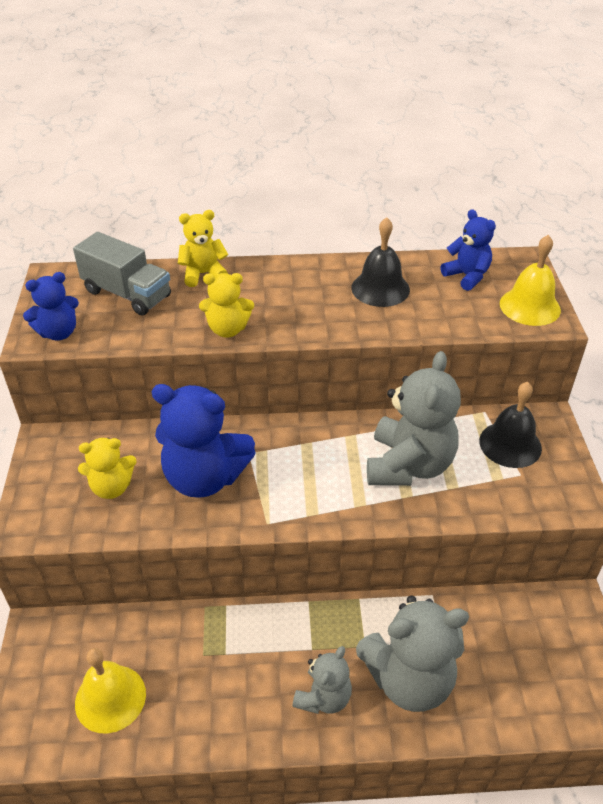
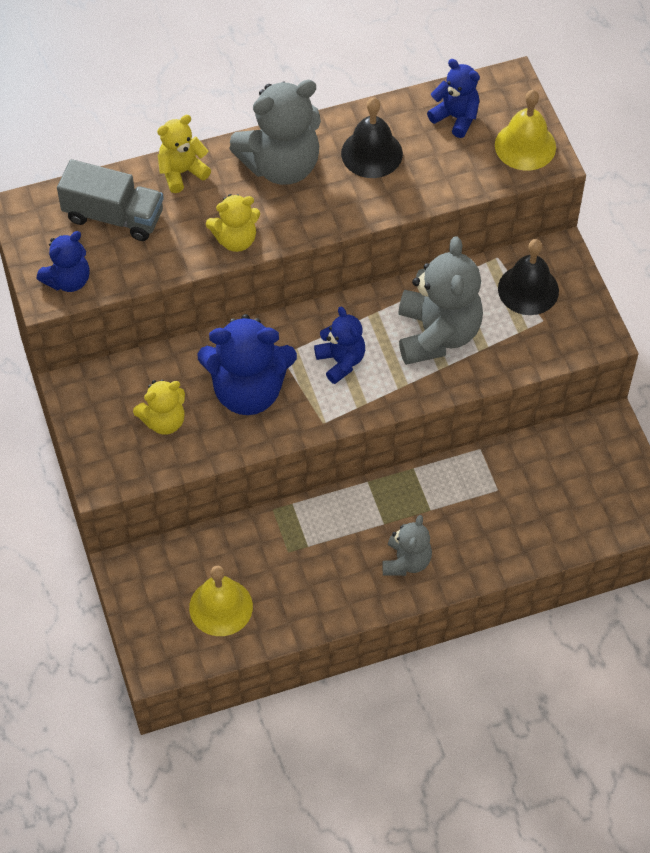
camera: 15 degrees left, 15 degrees up
grey teddy bear [356,596,469,712] -> grey teddy bear moved to [229,80,321,185]
none -> blue teddy bear [314,307,365,384]

